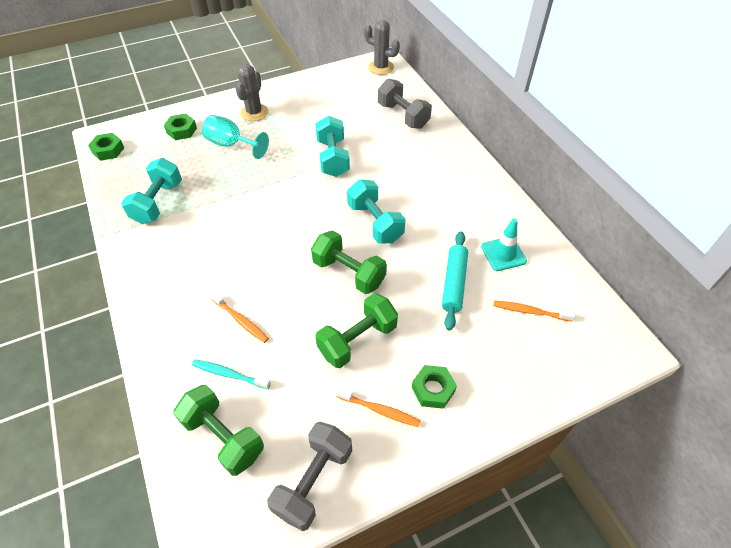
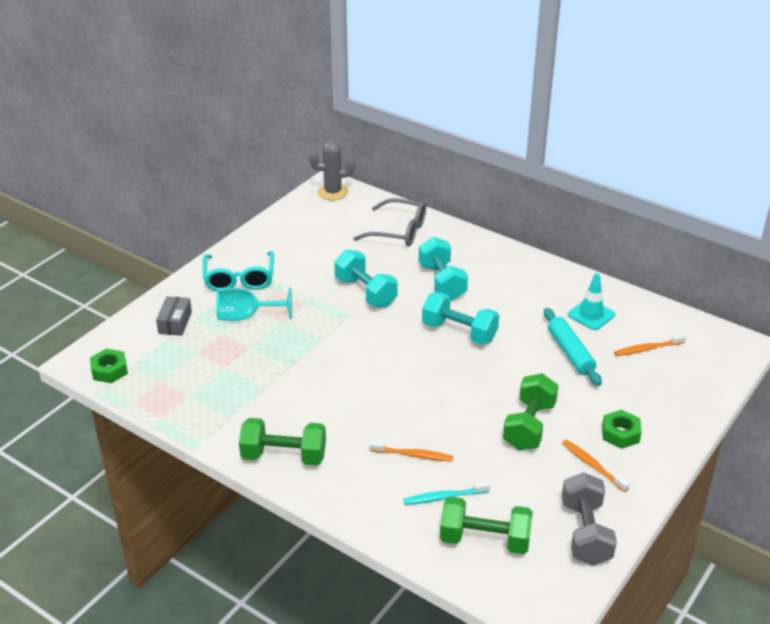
camera: 30 degrees left, 15 degrees down
turquoise dumbbell [121,158,182,224] -> turquoise dumbbell moved to [419,237,468,300]
green nut [164,114,197,140] -> grey box [156,296,192,336]
grey cactus [235,64,268,121] -> turquoise glasses [202,251,274,291]
green dumbbell [311,230,387,294] -> green dumbbell moved to [239,418,326,466]
orange toothbrush [336,388,421,427] -> orange toothbrush turned 120 degrees counterclockwise [562,440,630,492]
grey dumbbell [378,79,432,129] -> grey glasses [353,198,426,246]

